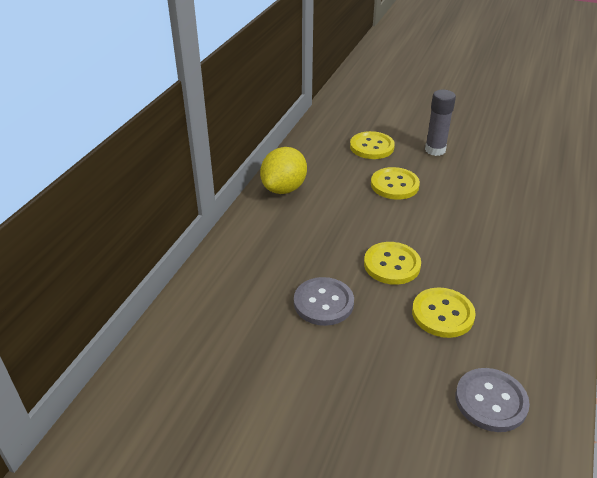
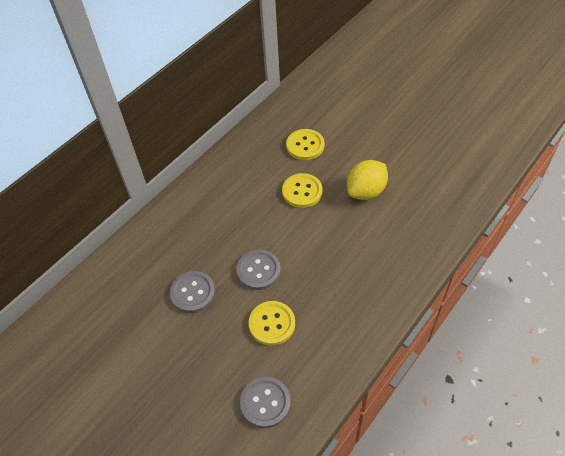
camera: 20 degrees right, 15 degrees up
yellow lemon [260,147,307,194] -> yellow lemon moved to [347,160,388,200]
yellow button [364,242,421,285] -> grey button [236,250,281,290]
grey glue stick [425,90,456,156] -> none

